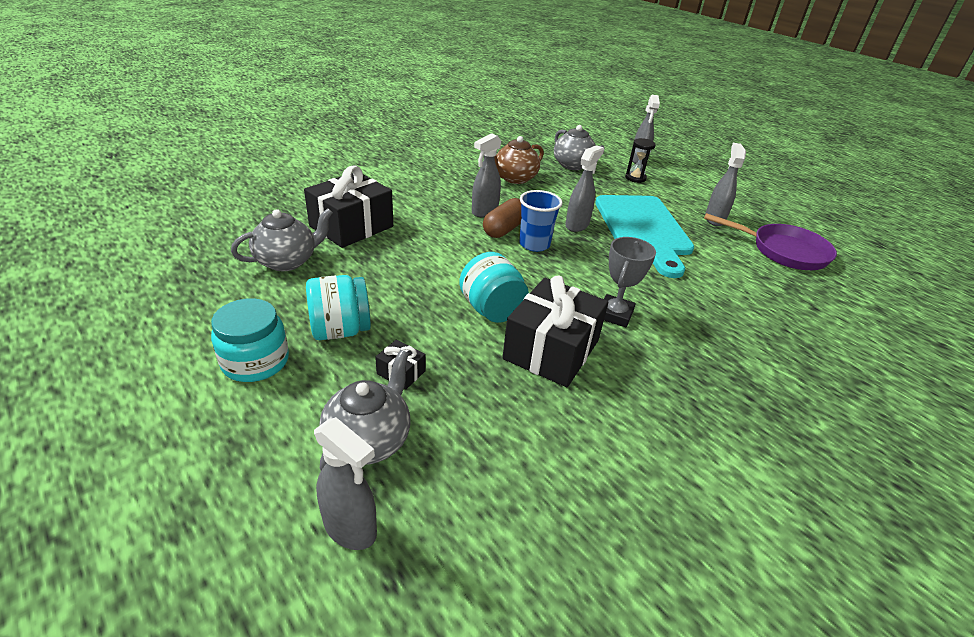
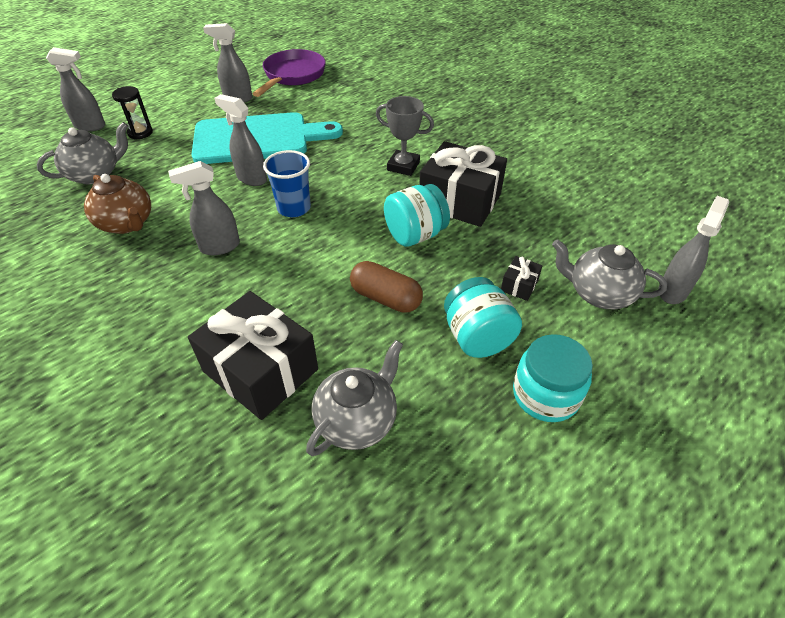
camera: 90 degrees left, 10 degrees up
grey teapot [231,208,333,271] -> grey teapot turned 75 degrees clockwise [306,340,403,456]
grey spray bottle [472,133,502,217] -> grey spray bottle turned 120 degrees clockwise [168,161,240,255]
brown capsule [483,198,521,238] -> brown capsule moved to [350,261,423,313]

